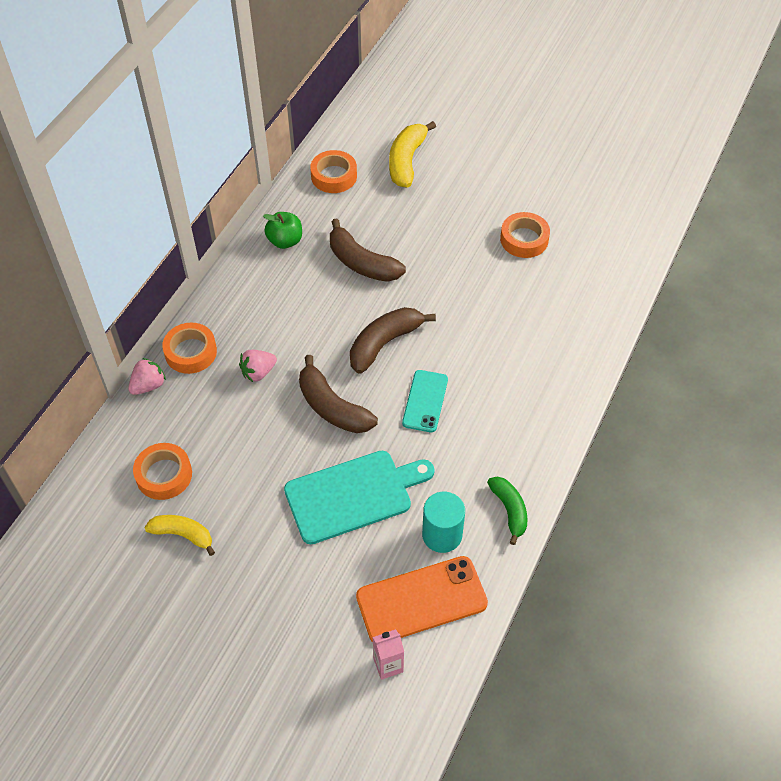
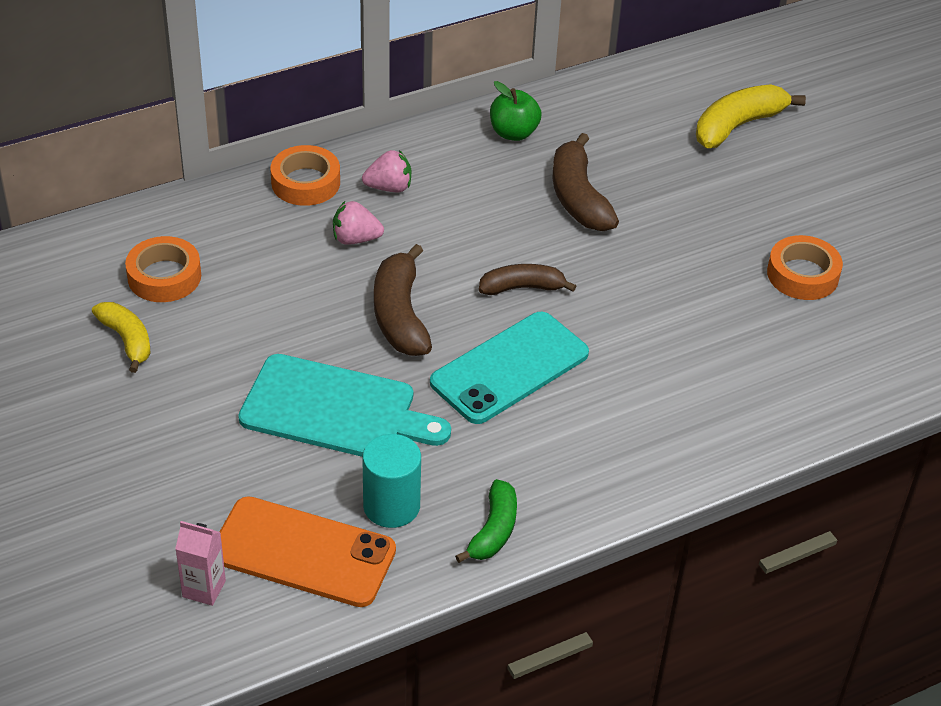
camera: 35 degrees right, 10 degrees down
pink strawberry [128,358,166,395] -> pink strawberry moved to [362,150,411,192]
orange tape [310,150,357,193] -> none
brown banana [350,307,436,374] -> brown banana [479,264,576,295], size x0.66
turquoise phone [402,370,448,432] -> turquoise phone [430,312,589,424], size x1.59

